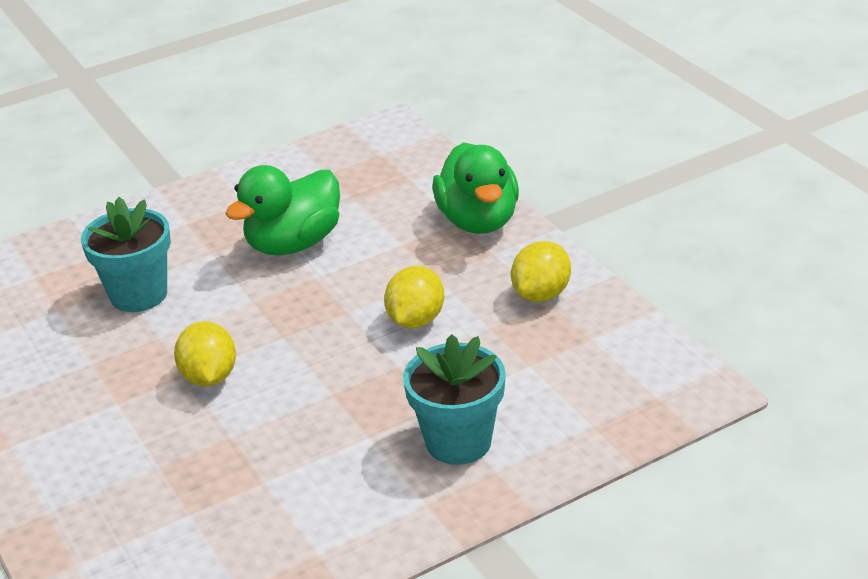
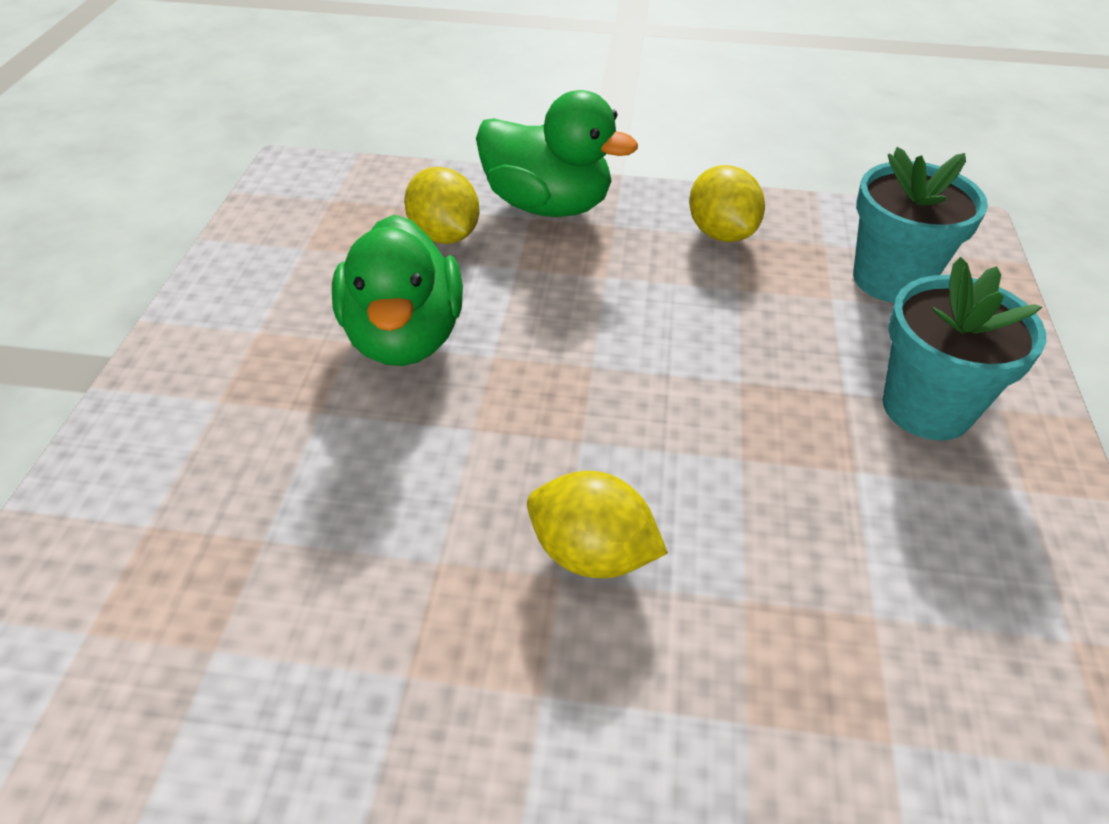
camera: 55 degrees left, 10 degrees up
turquoise flower pot [81,197,171,312] -> turquoise flower pot moved to [853,147,988,303]
yellow lemon [384,266,444,328] -> yellow lemon moved to [404,167,480,244]

